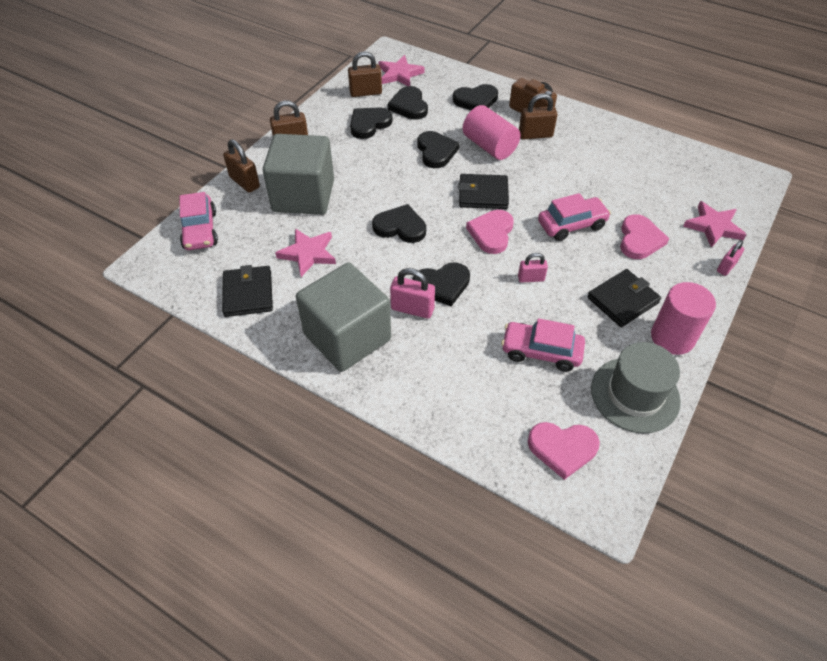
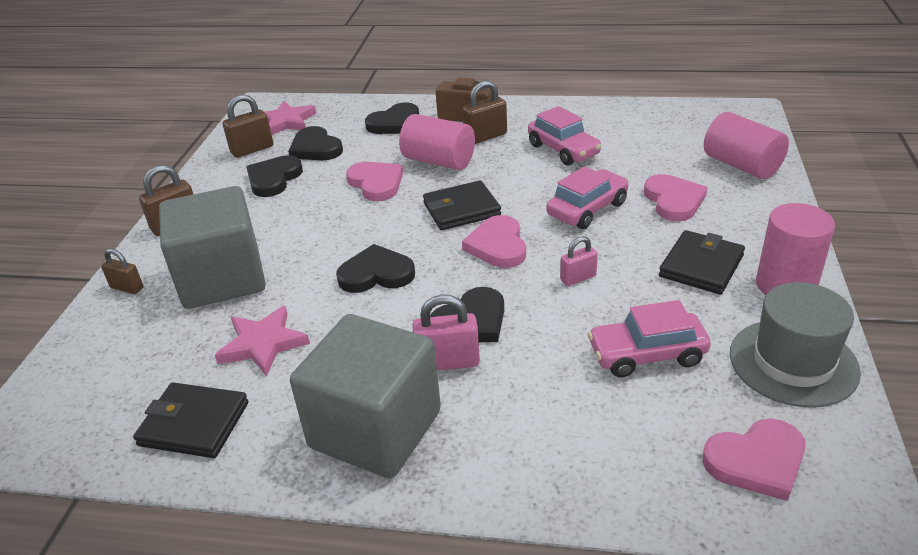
camera: 20 degrees left, 15 degrees down
pink car [179,192,218,250] -> pink car moved to [528,106,602,166]
black wallet [222,265,273,317] -> black wallet turned 45 degrees counterclockwise [133,382,249,458]
brown padlock [223,139,260,193] -> brown padlock [101,249,144,294], size x0.65
black heart [417,131,460,168] -> pink heart [346,162,403,201]
pink star [683,201,747,248] -> pink cylinder [704,112,789,179]
pink padlock [717,240,744,276] -> none

